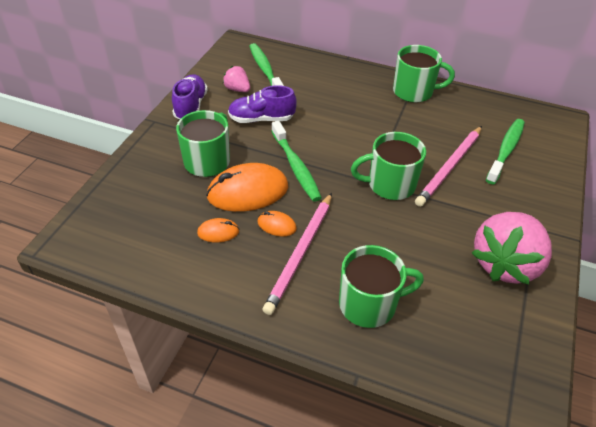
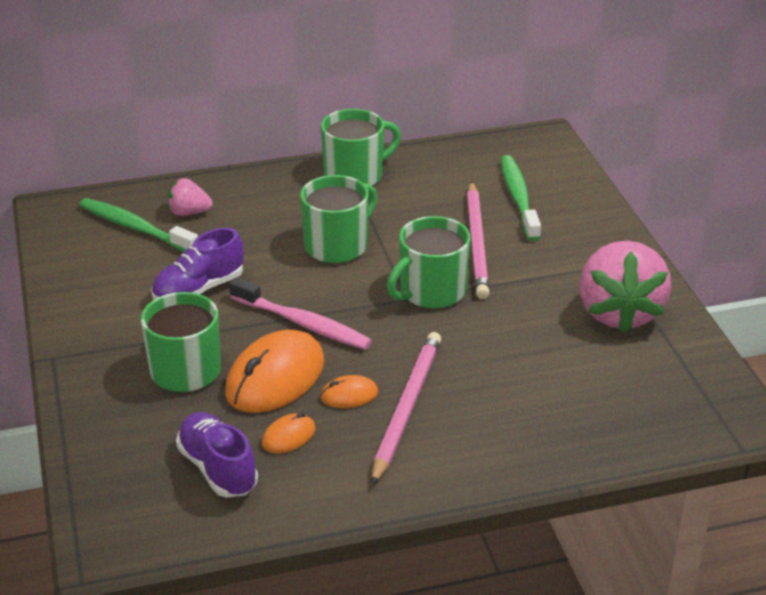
camera: 35 degrees left, 10 degrees down
purple shoe [172,74,208,119] -> purple shoe moved to [176,412,258,498]
pink strawberry [223,66,250,92] -> pink strawberry moved to [168,178,213,216]
pink pencil [263,193,332,315] -> pink pencil turned 150 degrees counterclockwise [372,332,441,485]
green toothbrush [271,121,322,202] -> pink toothbrush [229,277,372,350]
green mug [339,245,424,328] -> green mug moved to [300,175,377,264]

